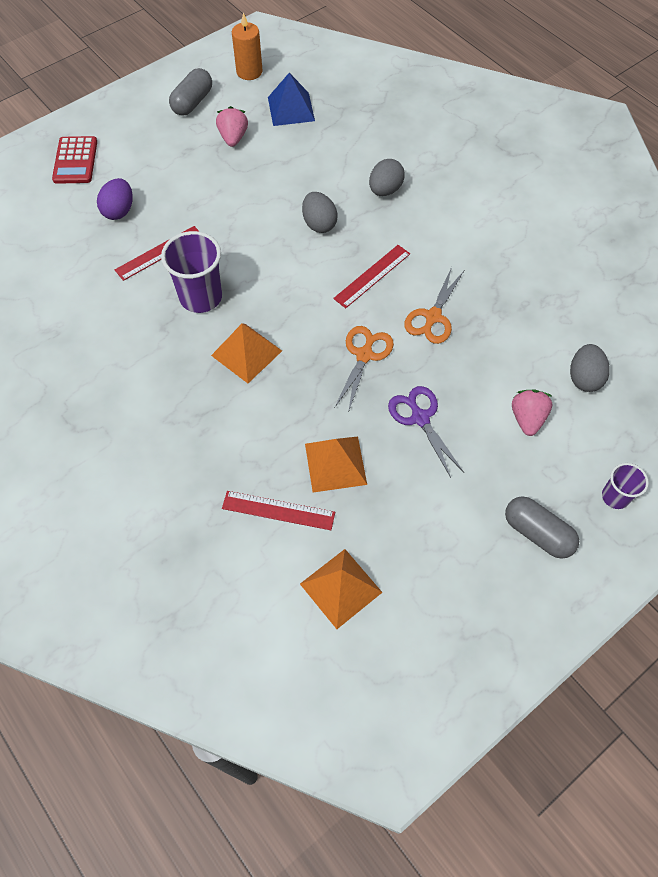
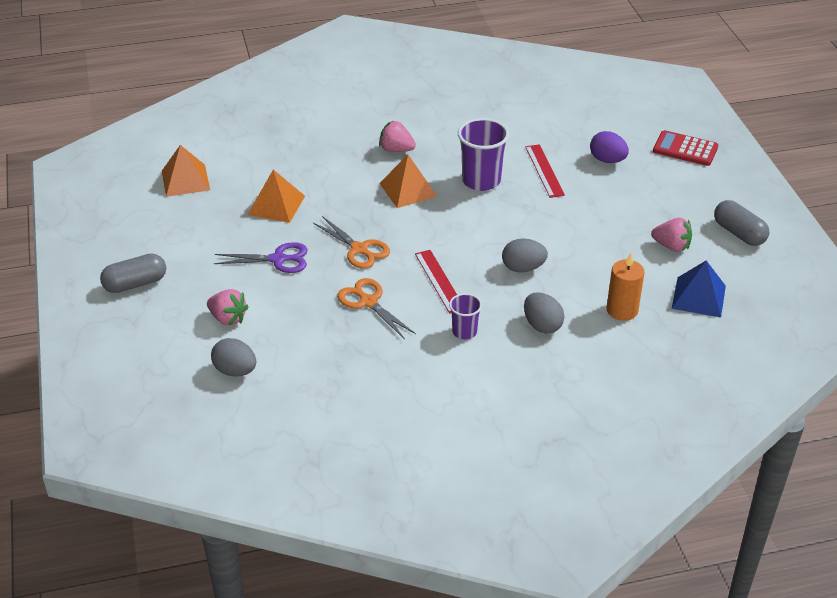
camera: 115 degrees right, 20 degrees down
red ruler [222,491,335,530] -> none
orange candle [232,13,263,80] -> orange candle moved to [607,253,645,321]
purple cup [602,463,649,509] -> purple cup moved to [449,293,482,339]
none -> pink strawberry [379,121,416,152]

